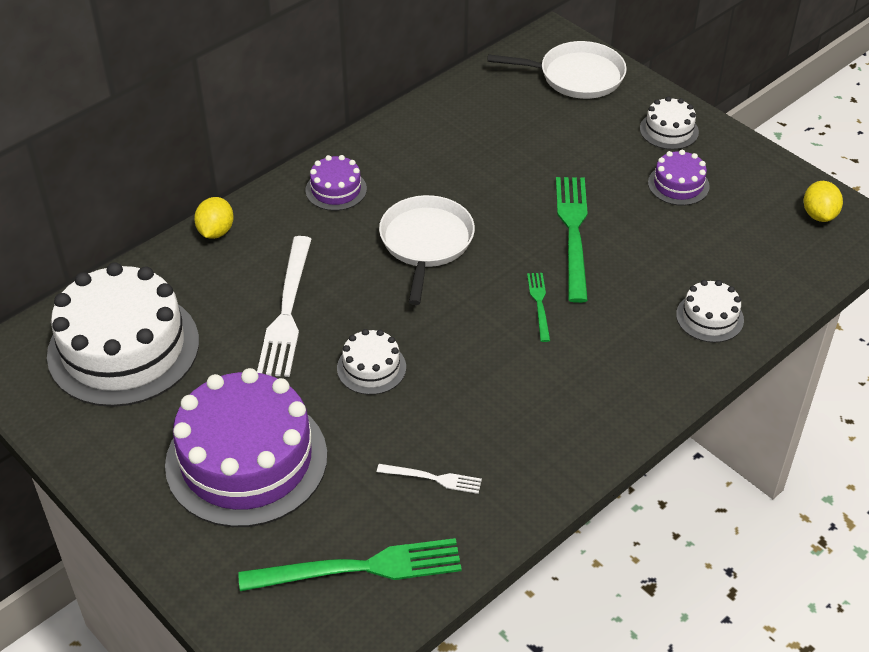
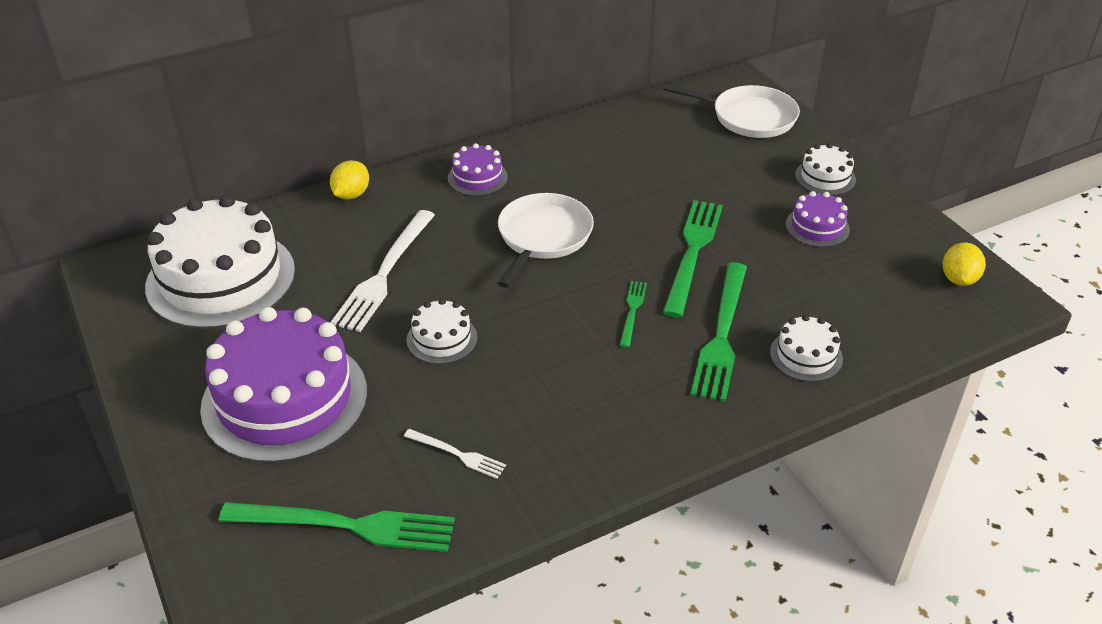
camera: 15 degrees right, 5 degrees down
none -> green fork [691,262,747,402]

